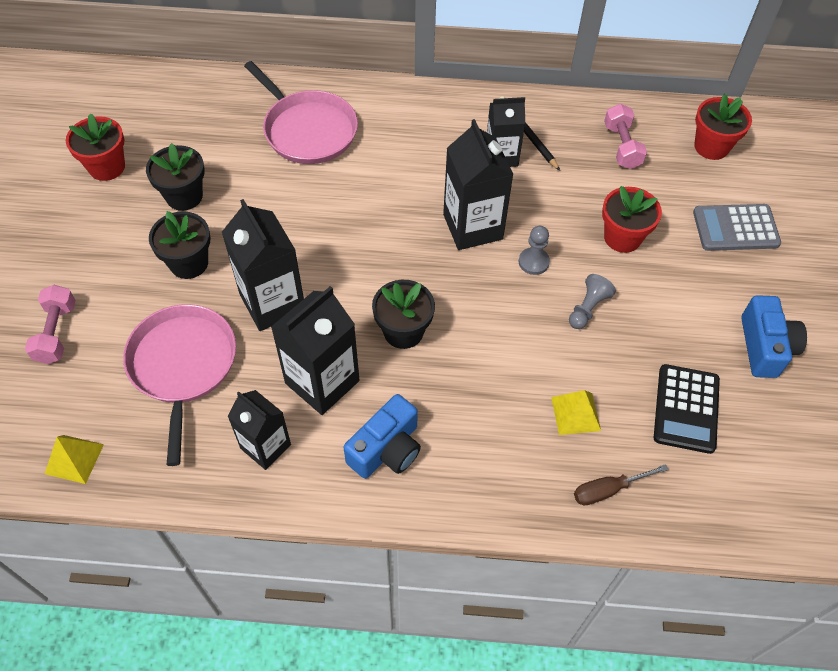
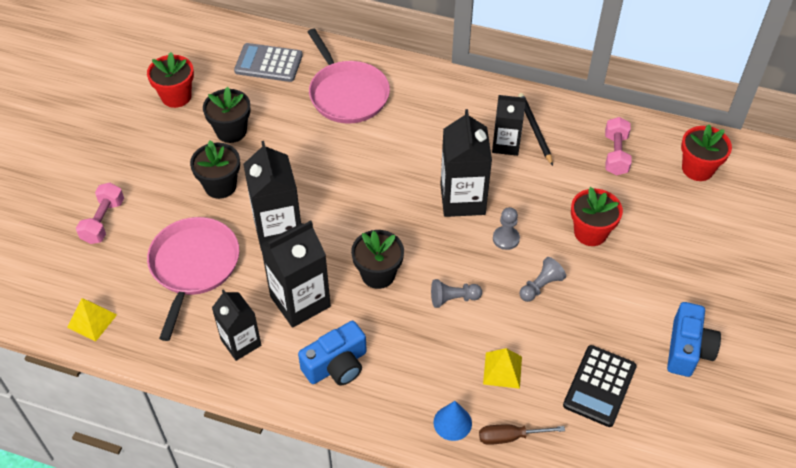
camera: 15 degrees right, 5 degrees down
grey calculator [693,204,781,251] -> grey calculator moved to [234,43,303,82]
none -> grey pawn [431,279,482,308]
none -> blue cone [434,401,472,441]

